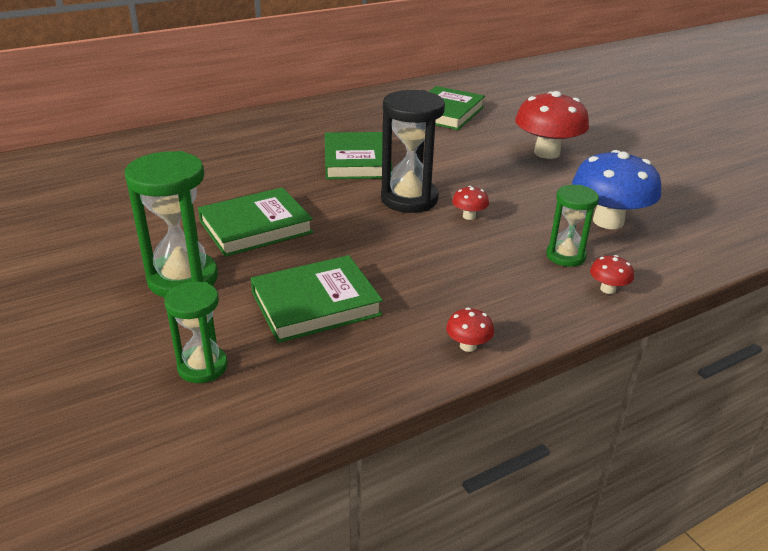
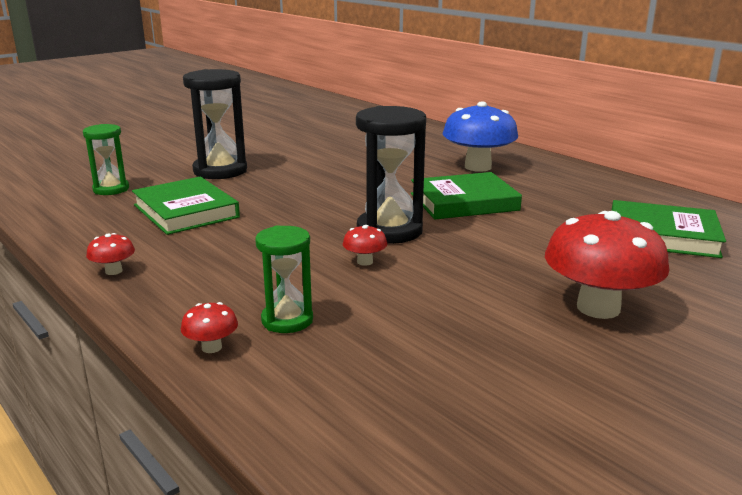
camera: 80 degrees right, 10 degrees down
green hourglass [124,151,218,297] -> black hourglass [183,69,247,179]
green book [198,187,313,257] -> none
blue mushroom [572,150,661,229] -> blue mushroom moved to [442,101,518,172]

